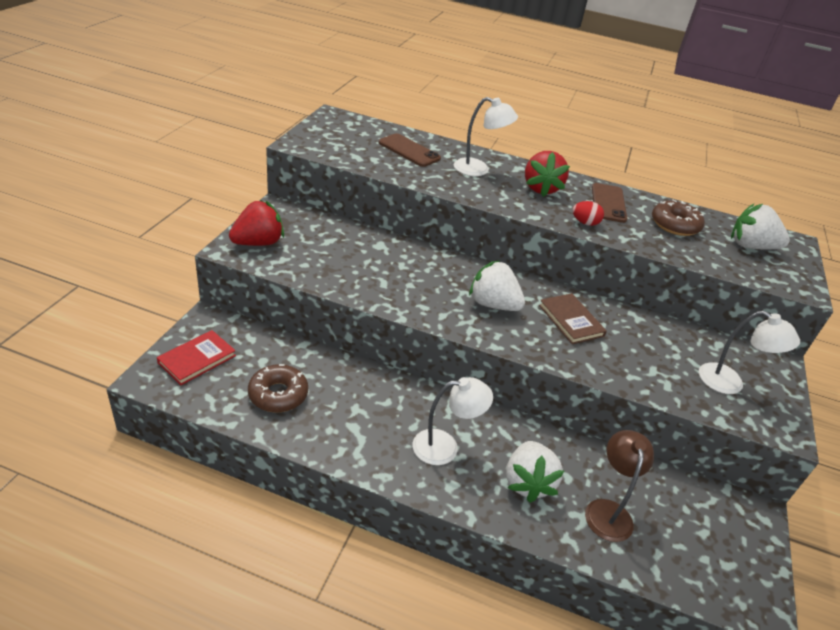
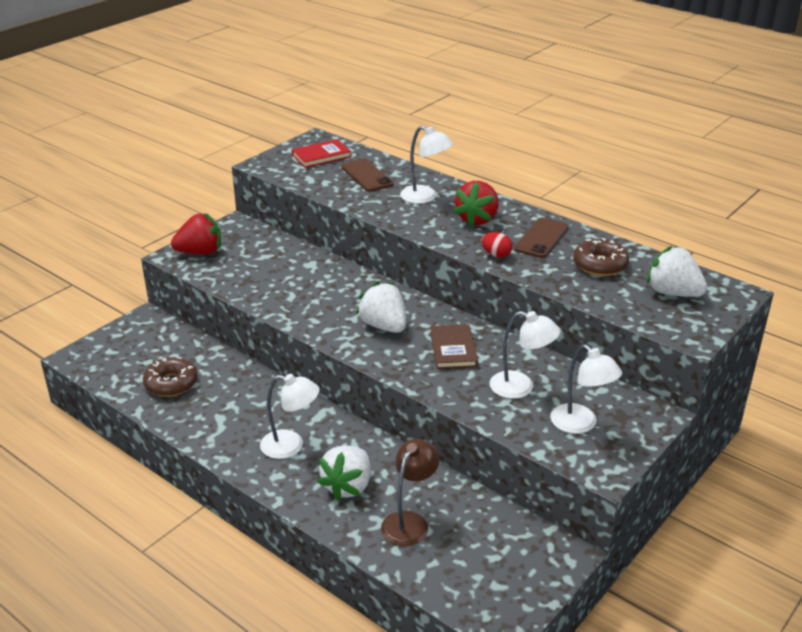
camera: 25 degrees right, 5 degrees down
red book [157,330,236,385] -> red book moved to [292,139,351,168]
none -> white lamp [489,311,560,399]

